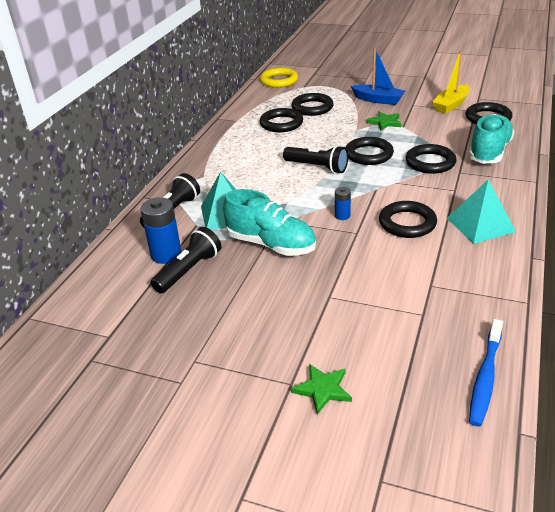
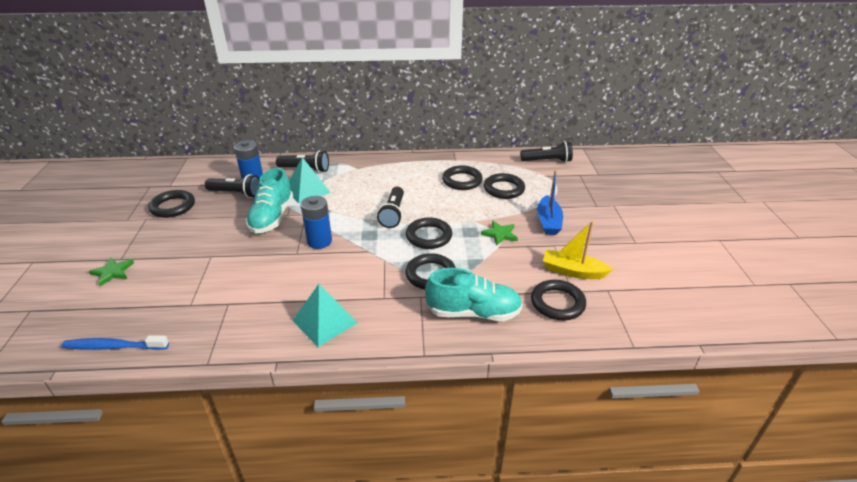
camera: 65 degrees right, 0 degrees up
yellow ring [260,68,298,88] -> black flashlight [520,141,573,162]
blue battery [335,187,351,220] -> blue battery [301,196,332,249], size x1.86
black ring [379,201,437,238] -> black ring moved to [148,190,195,218]

